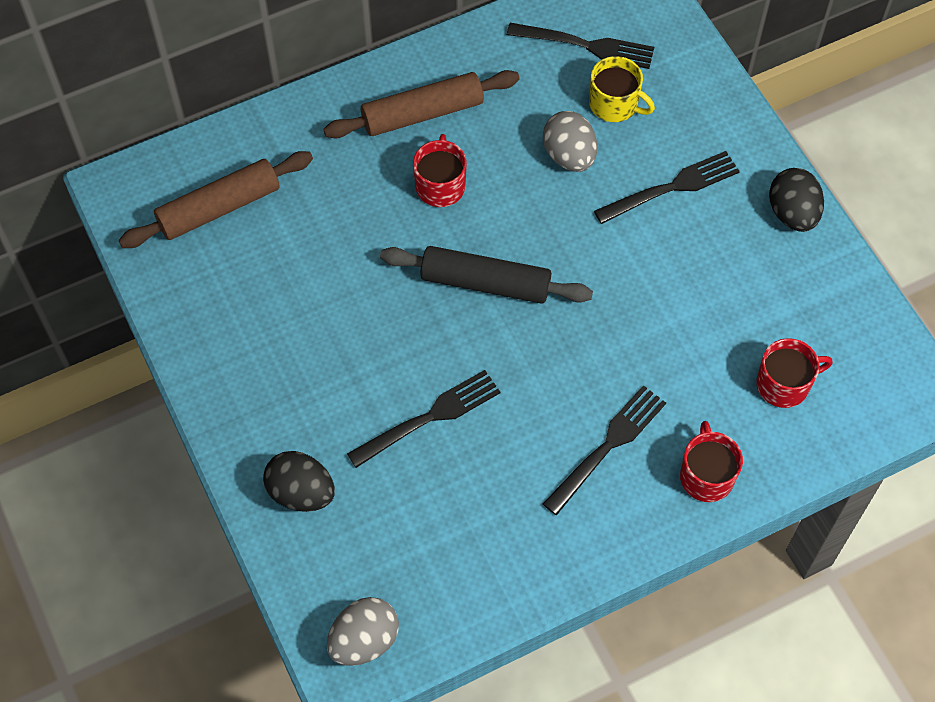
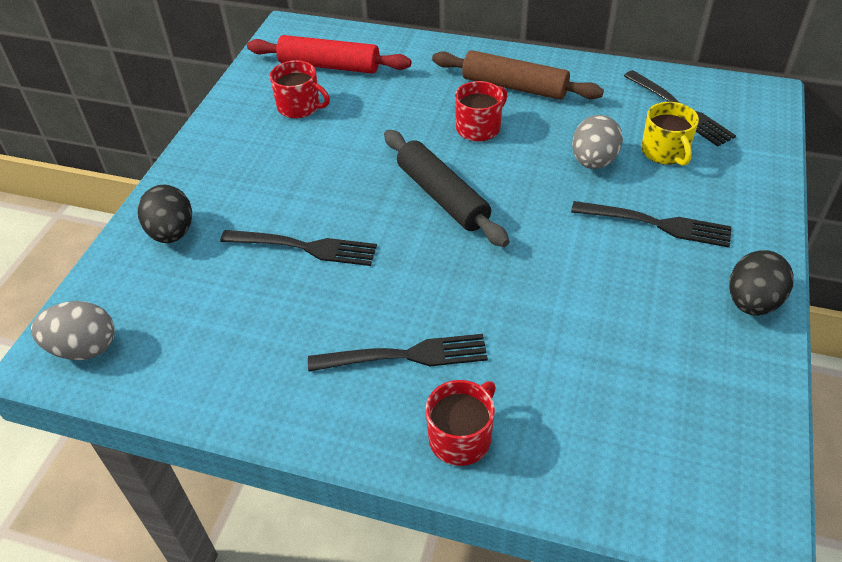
camera: 45 degrees right, 15 degrees down
brown rolling pin [119,151,313,248] -> red rolling pin [247,35,411,74]
red mug [756,338,833,408] -> red mug moved to [270,60,330,119]

